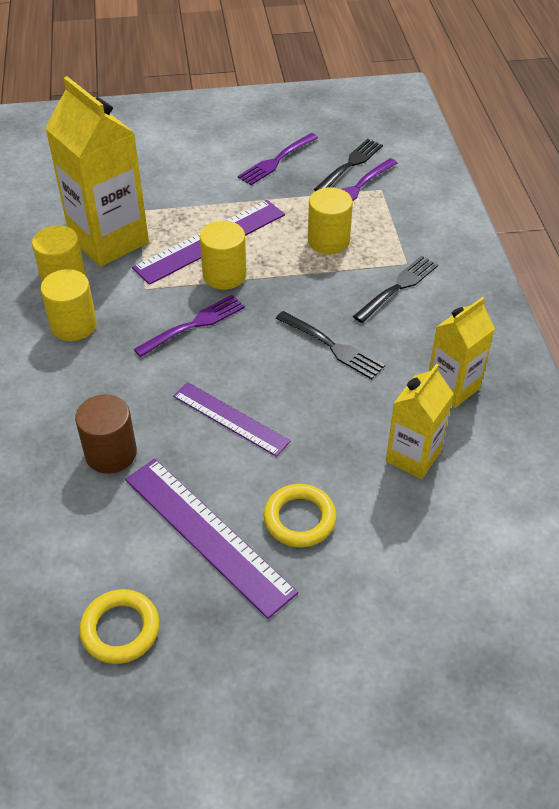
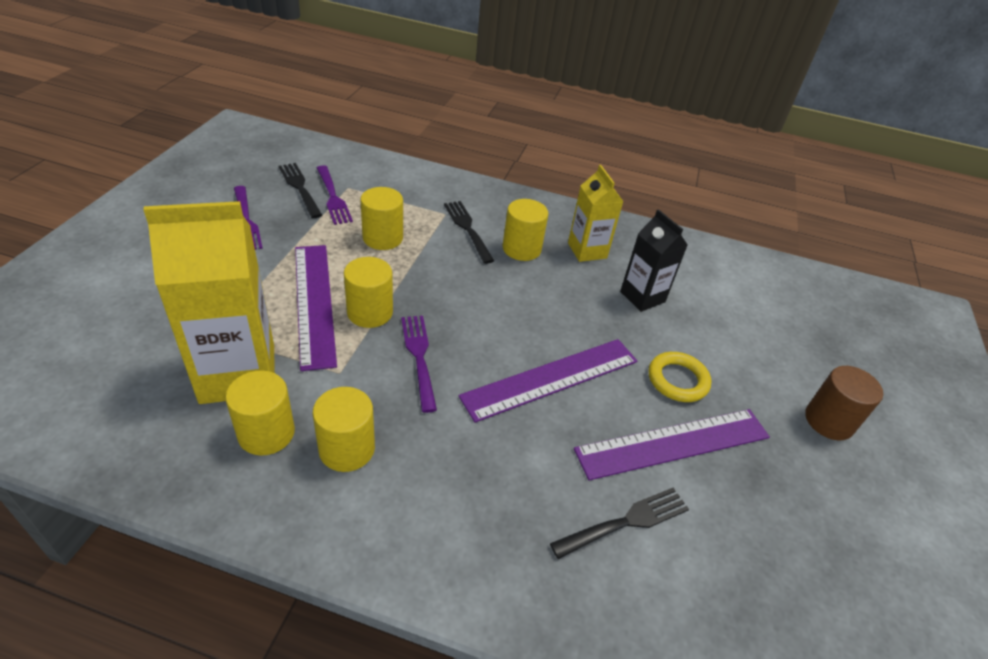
camera: 70 degrees left, 5 degrees down
brown cylinder [75,394,137,474] -> brown cylinder moved to [805,366,883,440]
yellow ring [79,589,160,664] -> none
purple ruler [173,382,291,457] -> purple ruler [459,339,637,423], size x1.52
black fork [275,311,385,379] -> black fork moved to [550,488,689,559]
yellow carton [386,363,454,479] -> black carton [620,209,688,312]
none -> yellow cylinder [503,199,548,261]

